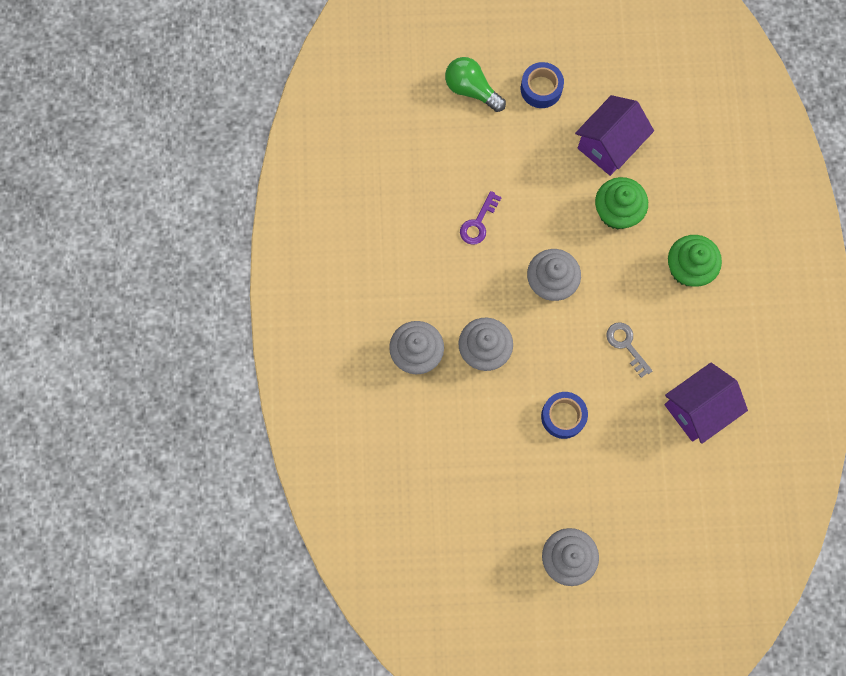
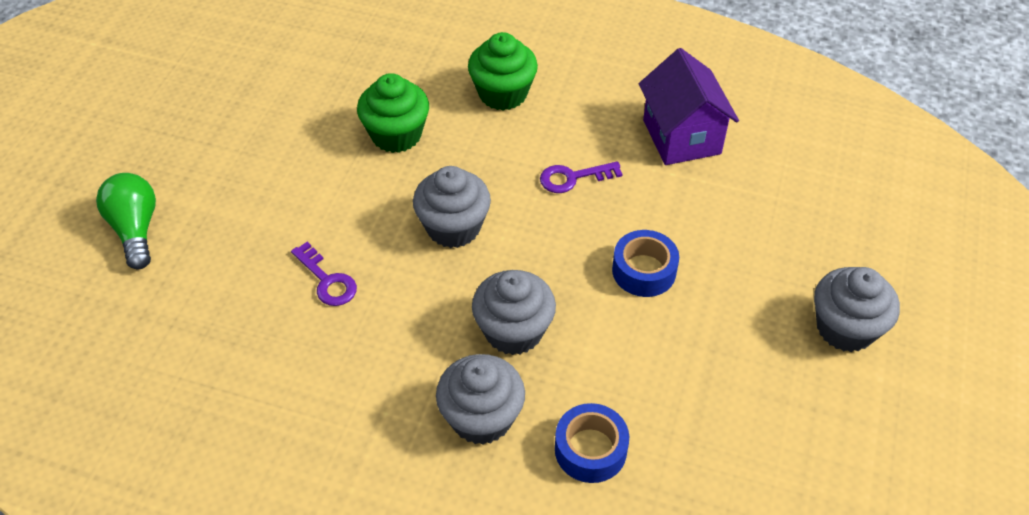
camera: 70 degrees left, 25 degrees down
green light bulb [445,57,506,112] -> green light bulb turned 105 degrees clockwise [96,173,156,270]
blue tape [521,62,564,108] -> blue tape moved to [555,403,629,483]
purple house [575,95,654,176] -> none
grey key [607,322,653,378] -> purple key [540,161,622,193]

